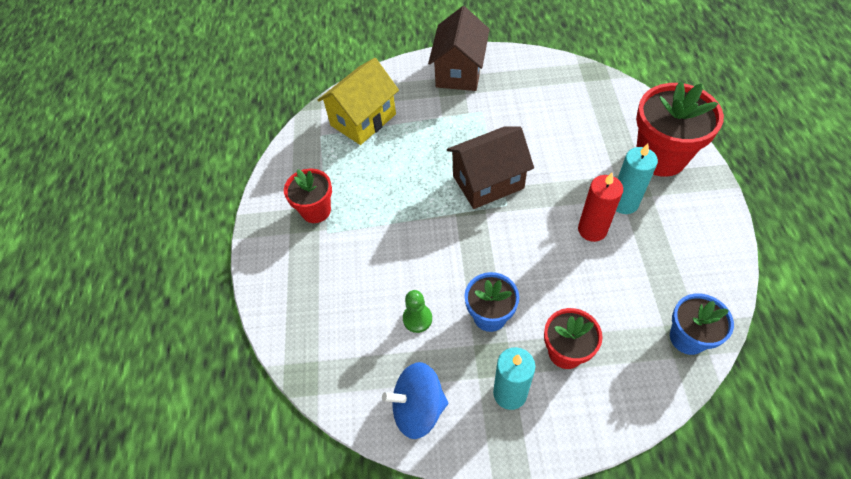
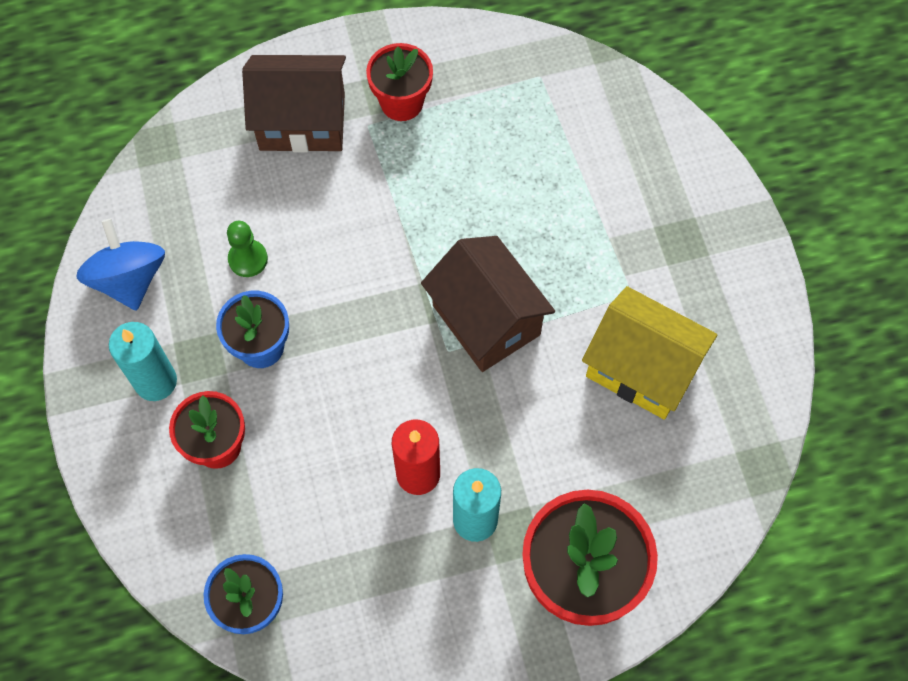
camera: 75 degrees right, 10 degrees up
yellow house [317,58,399,145] -> yellow house moved to [582,286,717,420]
brown house [428,6,490,91] -> brown house moved to [242,55,346,152]

